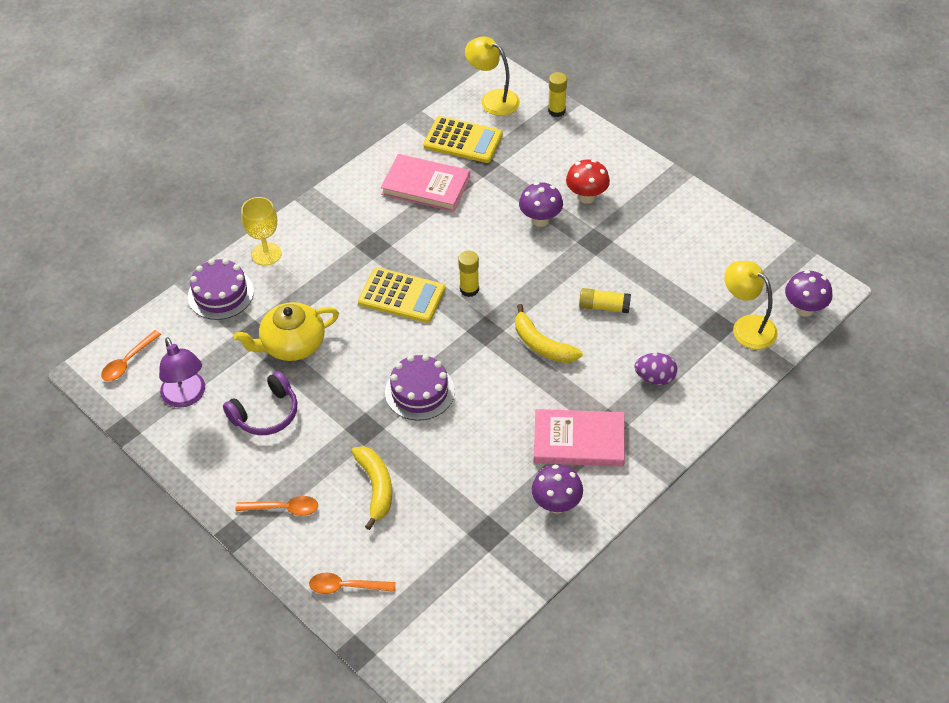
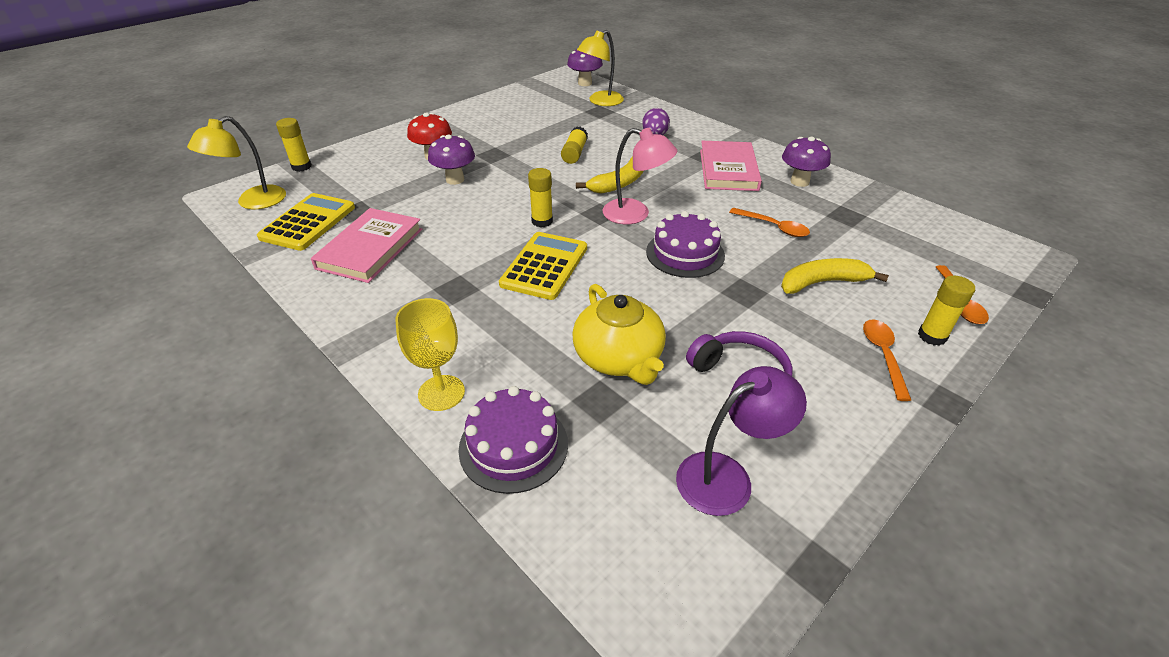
camera: 90 degrees left, 10 degrees down
orange spoon [101,330,161,381] -> orange spoon moved to [729,208,810,237]
none -> pink lamp [603,128,678,224]
none -> yellow glue stick [918,276,975,346]

